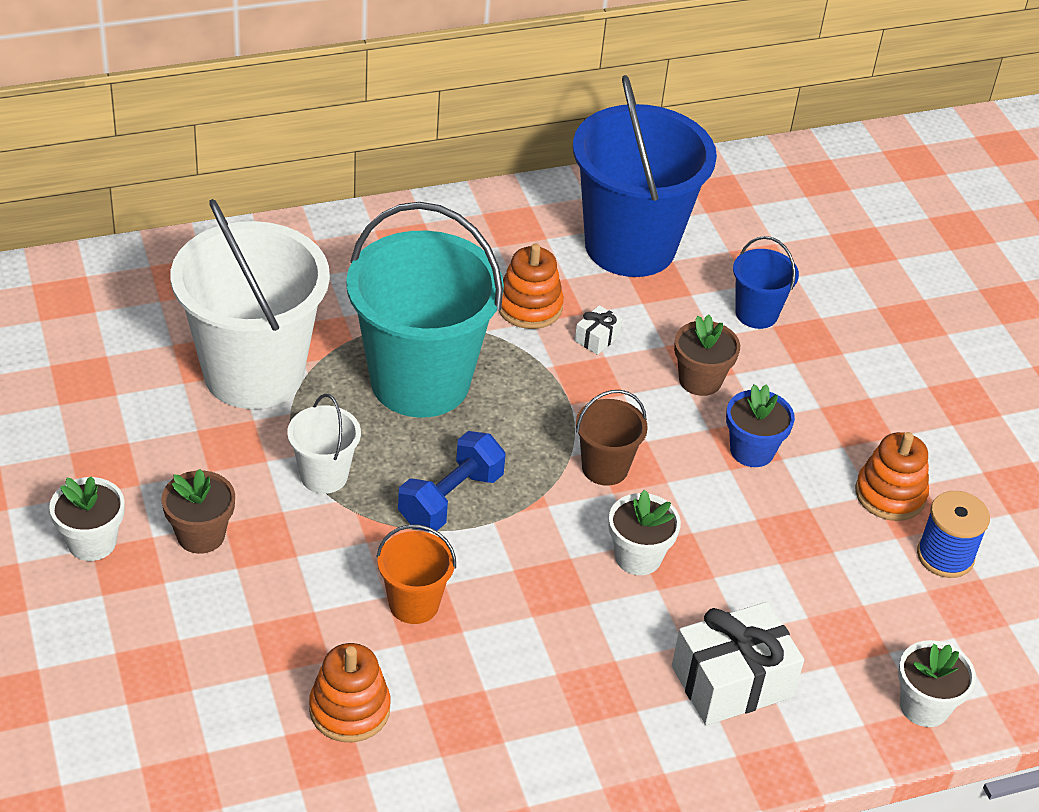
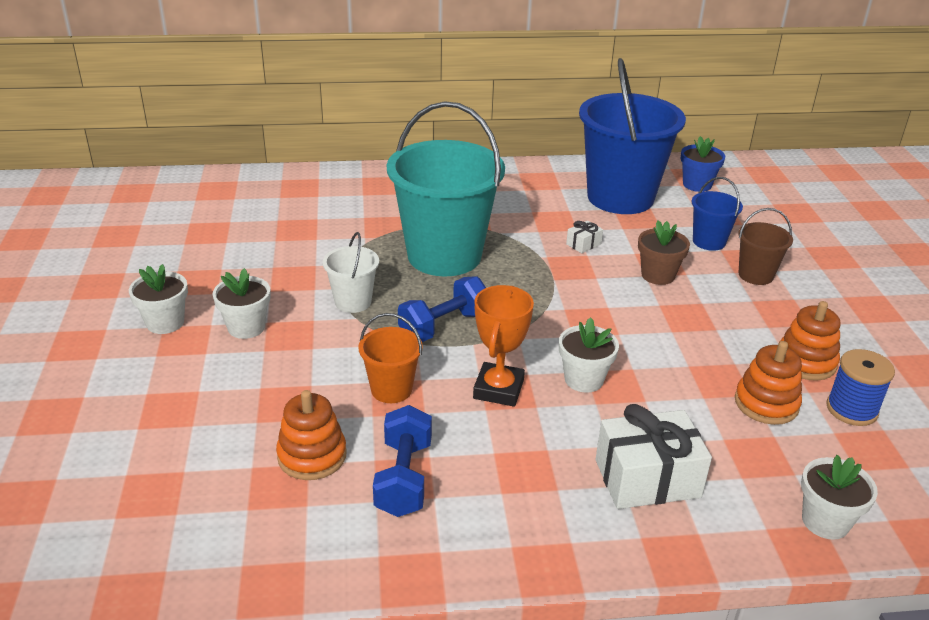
camera: 15 degrees right, 10 degrees down
brown flower pot [161,469,235,554] -> white flower pot [212,268,271,339]
white bucket [171,199,330,409] -> none
orange stacking toy [499,244,564,329] -> orange stacking toy moved to [735,341,802,425]
brown bucket [576,390,648,486] -> brown bucket moved to [738,208,793,285]
blue flower pot [726,384,795,467] -> blue flower pot moved to [681,136,725,192]
none -> blue dumbbell [373,405,432,517]
none -> orange trophy [473,285,534,407]

